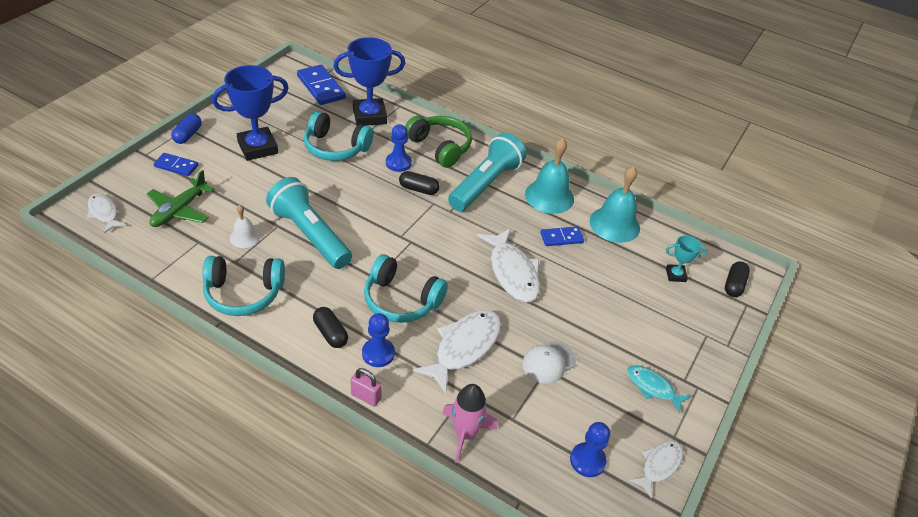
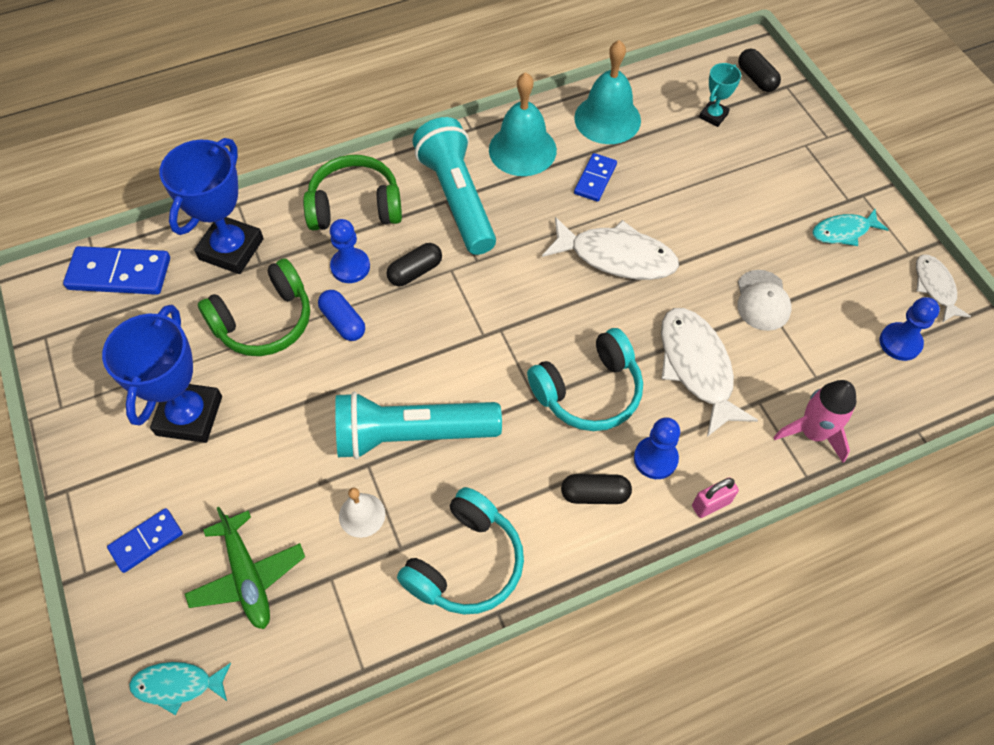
camera: 50 degrees left, 15 degrees up
white fish [87,193,126,233] -> turquoise fish [129,662,231,715]
blue capsule [171,114,202,144] -> blue capsule moved to [318,290,365,341]
turquoise headphones [304,111,373,161] -> green headphones [198,258,310,356]

